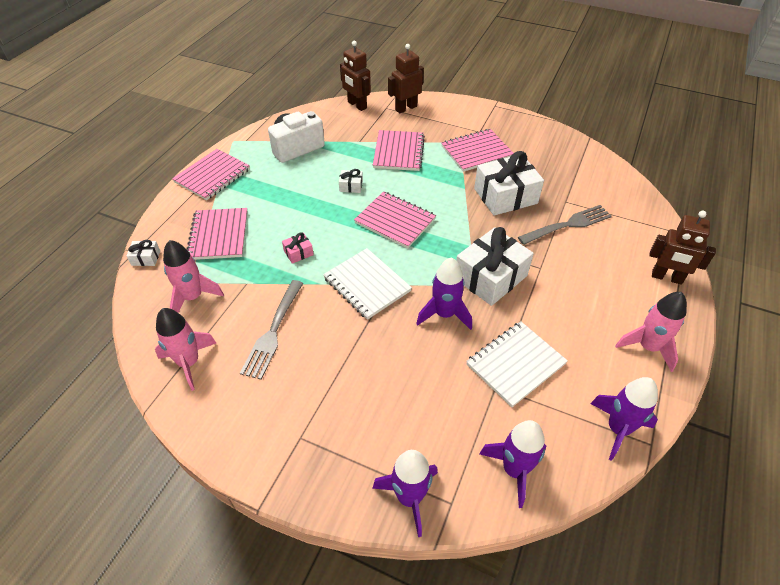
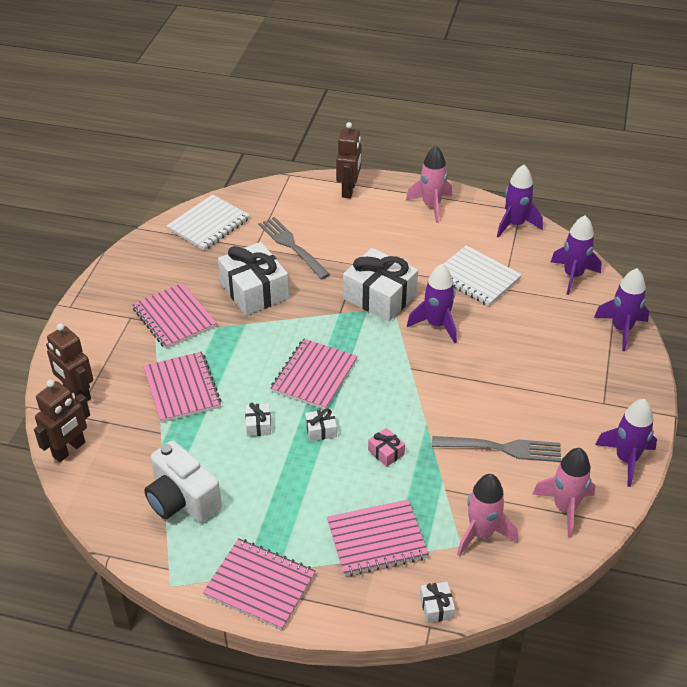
camera: 100 degrees left, 5 degrees down
white notebook [323,248,412,320] -> white notebook moved to [166,195,250,251]
pink notebook [373,130,425,171] -> pink notebook turned 75 degrees clockwise [143,352,222,423]
none -> white gift [305,409,337,441]
none -> purple rocket [595,399,657,487]

